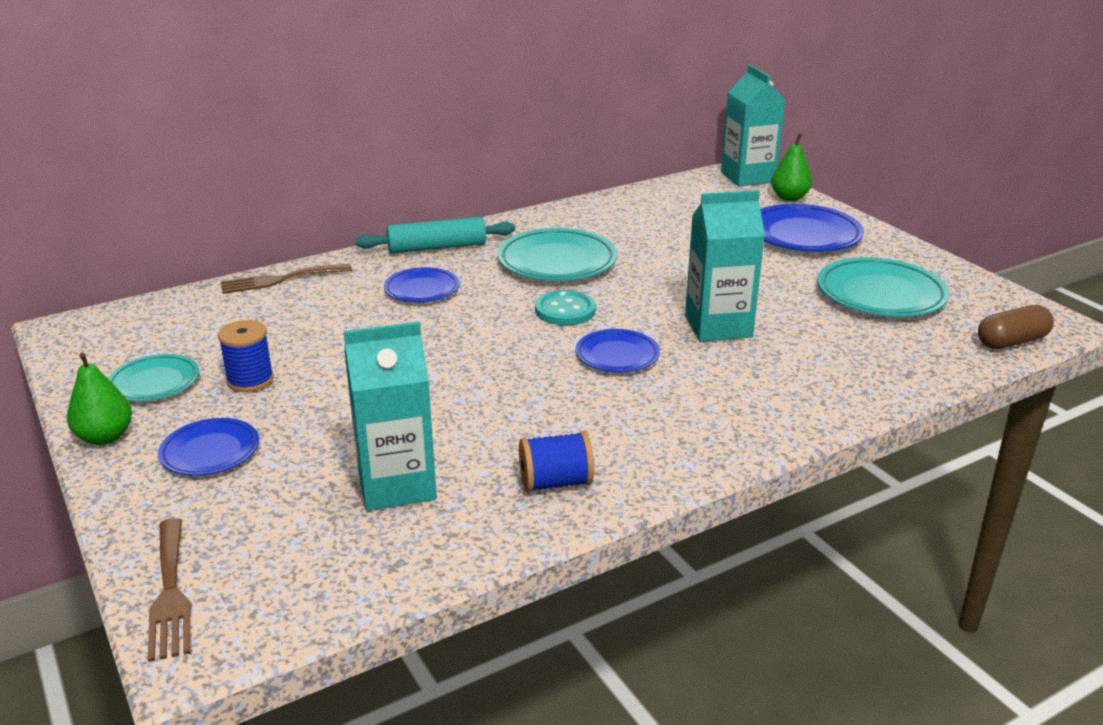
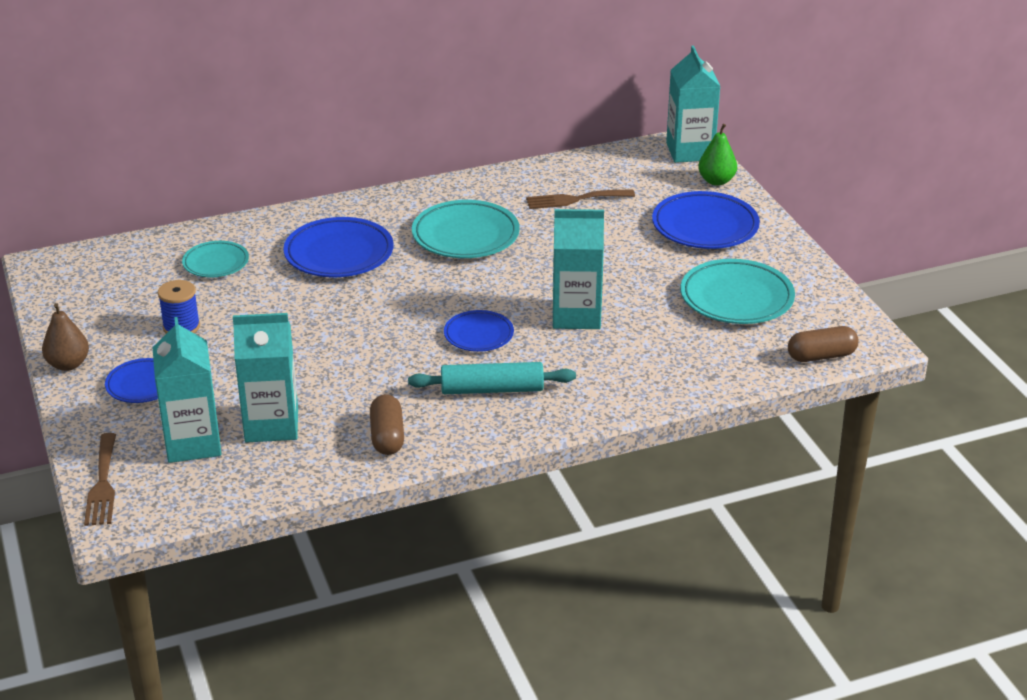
camera: 10 degrees right, 5 degrees up
green pear [67,352,132,445] -> brown pear [42,303,89,371]
turquoise plate [108,354,199,402] -> turquoise plate moved to [182,241,249,277]
brown fork [220,264,352,294] -> brown fork moved to [526,189,635,209]
turquoise rolling pin [356,217,515,253] -> turquoise rolling pin moved to [408,362,576,394]
blue plate [384,267,459,302] -> blue plate [283,217,394,277], size x1.67
blue spool [519,431,594,492] -> brown capsule [370,394,404,455]
turquoise button [535,290,596,325] -> none
none -> turquoise carton [152,317,221,463]

